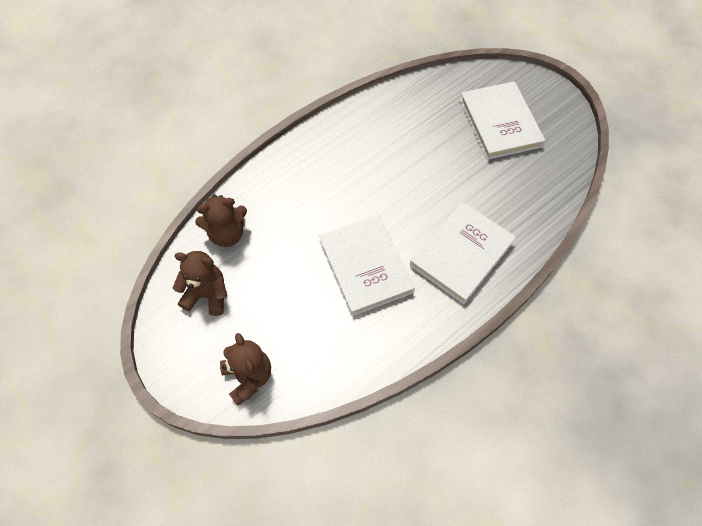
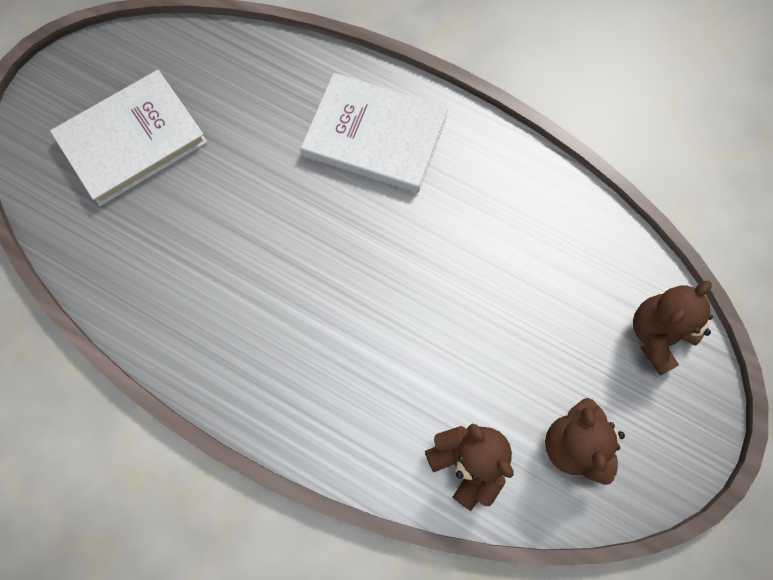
camera: 110 degrees left, 10 degrees up
white book [319,215,415,316] -> none

